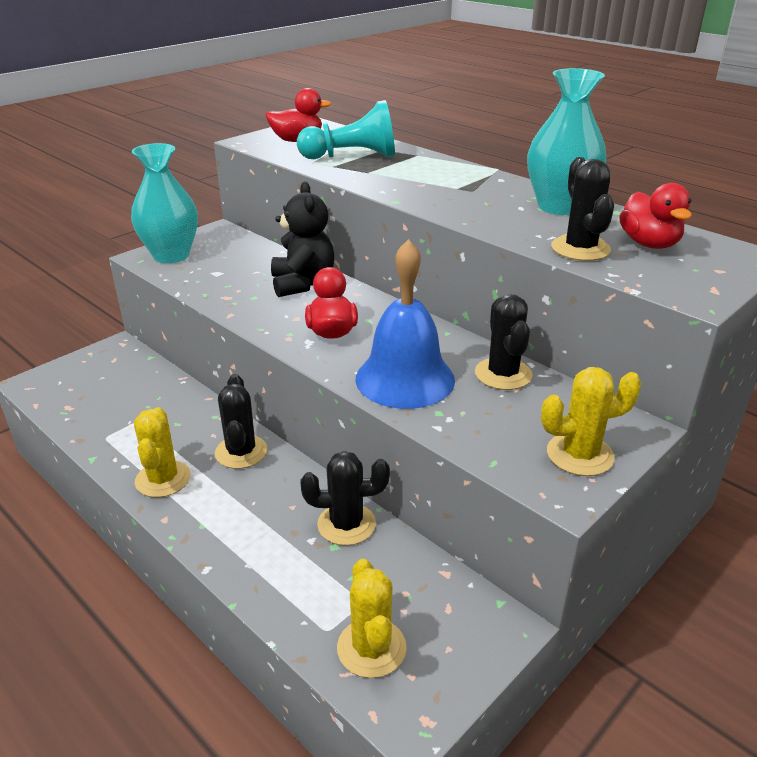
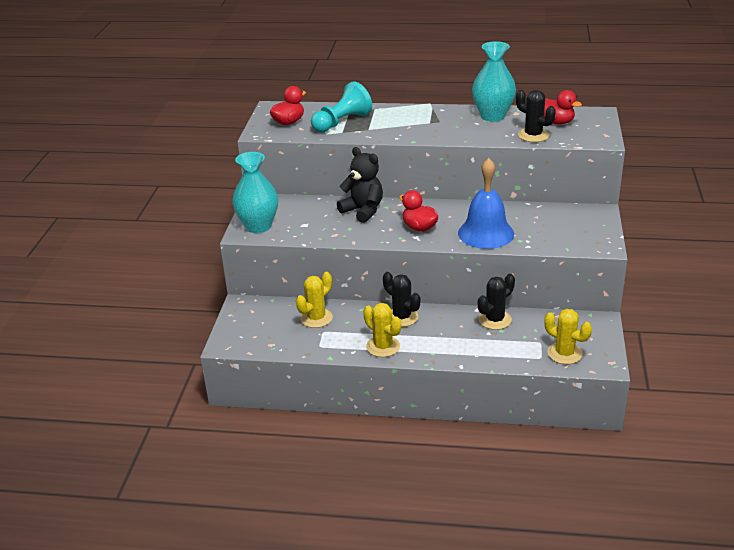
camera: 35 degrees left, 0 degrees up
black cactus [475,294,533,390] -> none
yellow cactus [541,367,642,476] -> yellow cactus moved to [296,272,333,328]

